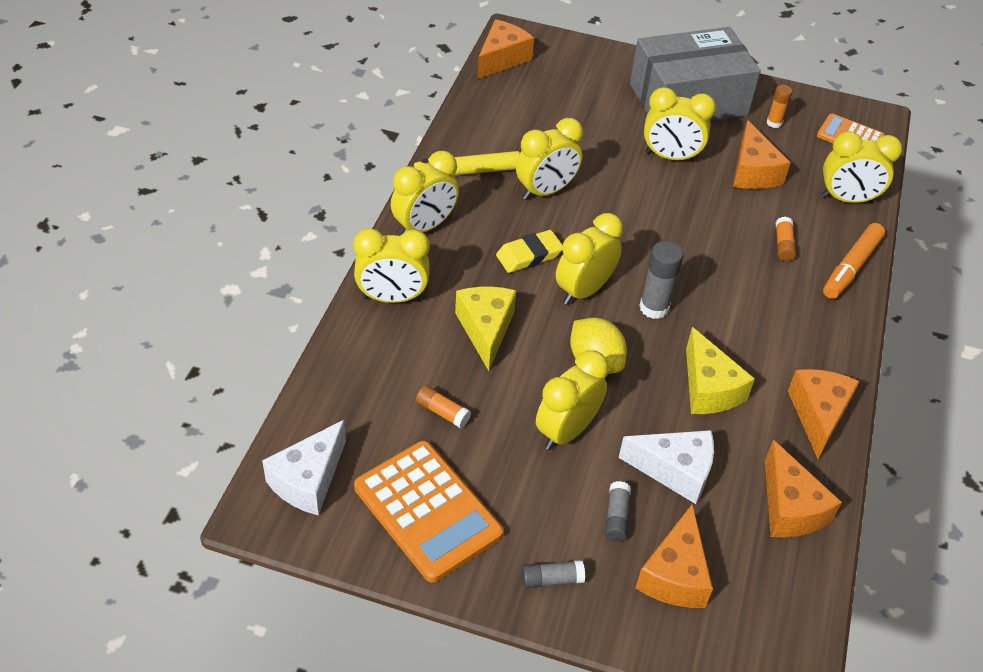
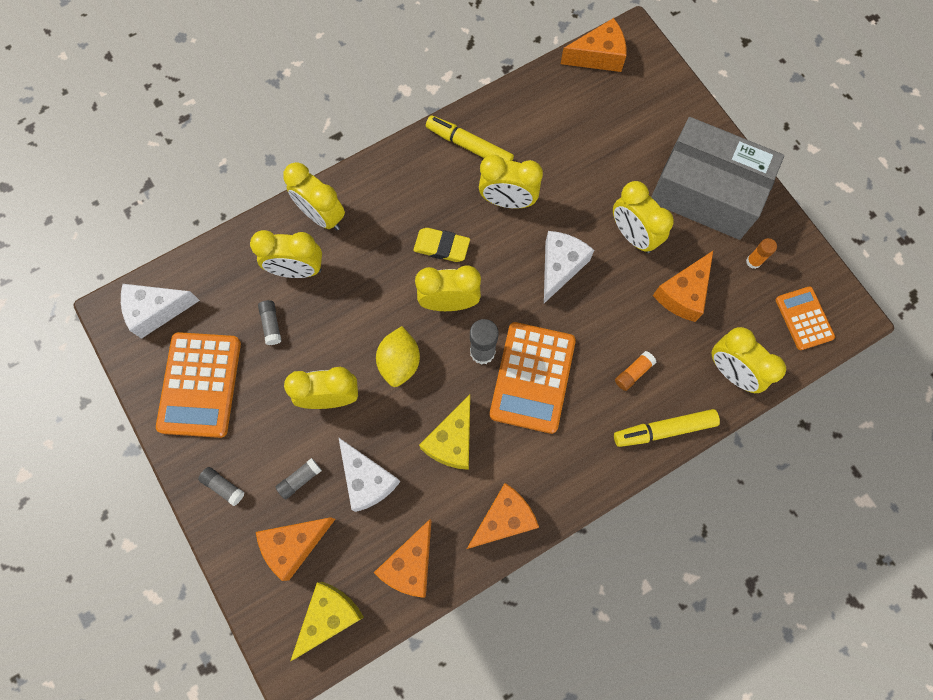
camera: 45 degrees right, 25 degrees up
yellow clock [391,151,459,235] -> yellow clock moved to [250,230,322,278]
orange glue stick [416,385,471,428] -> grey glue stick [258,300,282,345]
yellow cheese [455,287,517,371] -> yellow cheese moved to [291,582,364,661]
orange marker [823,223,885,299] -> yellow marker [614,409,720,447]
none -> orange calculator [489,322,576,434]
none -> white cheese [544,231,594,303]

